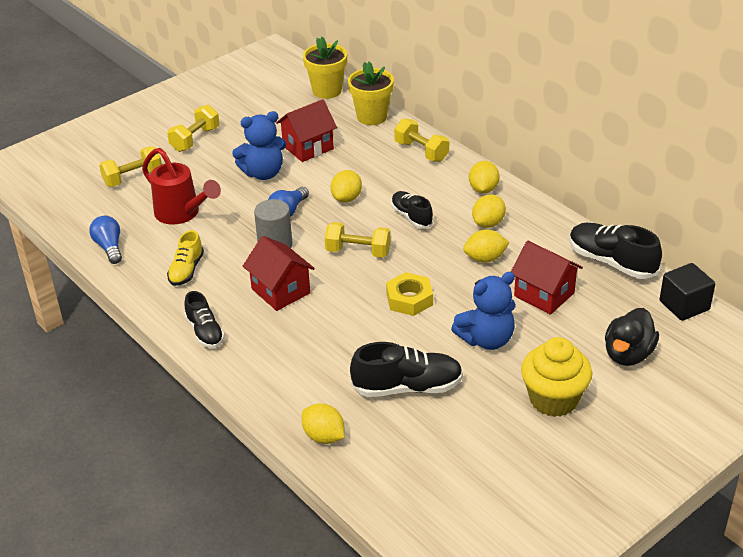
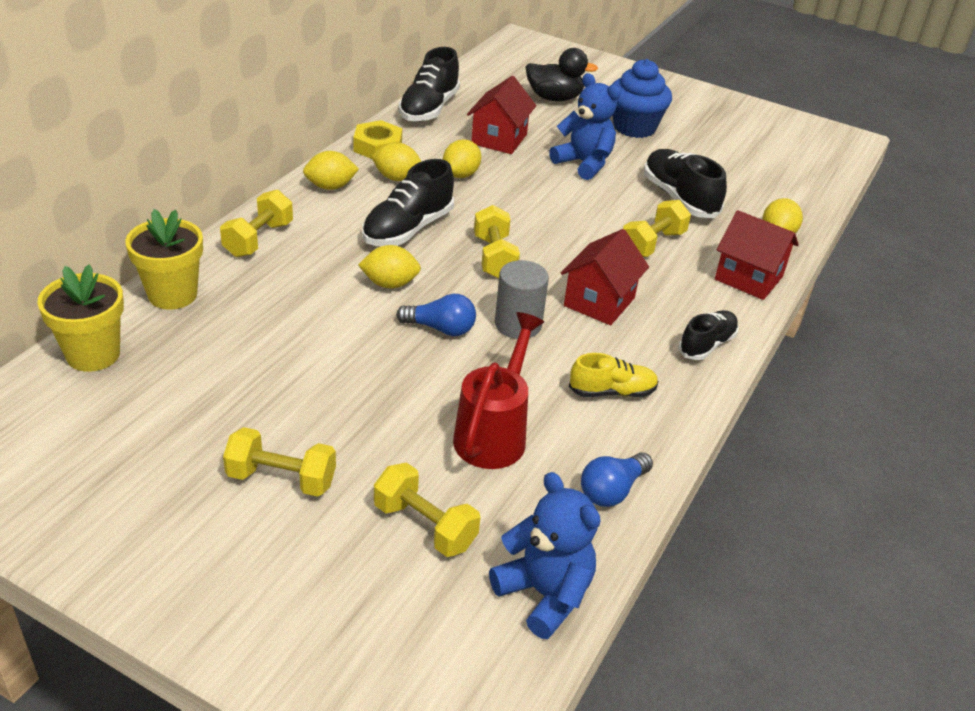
camera: 115 degrees left, 0 degrees up
blue teddy bear [232,111,286,180] -> blue teddy bear moved to [489,472,601,639]
red house [276,99,337,162] -> red house moved to [715,210,799,300]
yellow nut [386,272,433,316] -> yellow nut moved to [353,120,402,159]
black shoe [391,191,433,229] -> black shoe [362,159,454,246], size x1.58
yellow lemon [463,229,510,263] -> yellow lemon turned 60 degrees clockwise [443,139,481,178]
yellow cupcake [521,337,592,417] -> blue cupcake [612,59,672,138]
black cube [660,263,715,321] -> none
none -> yellow dumbbell [623,200,691,257]

